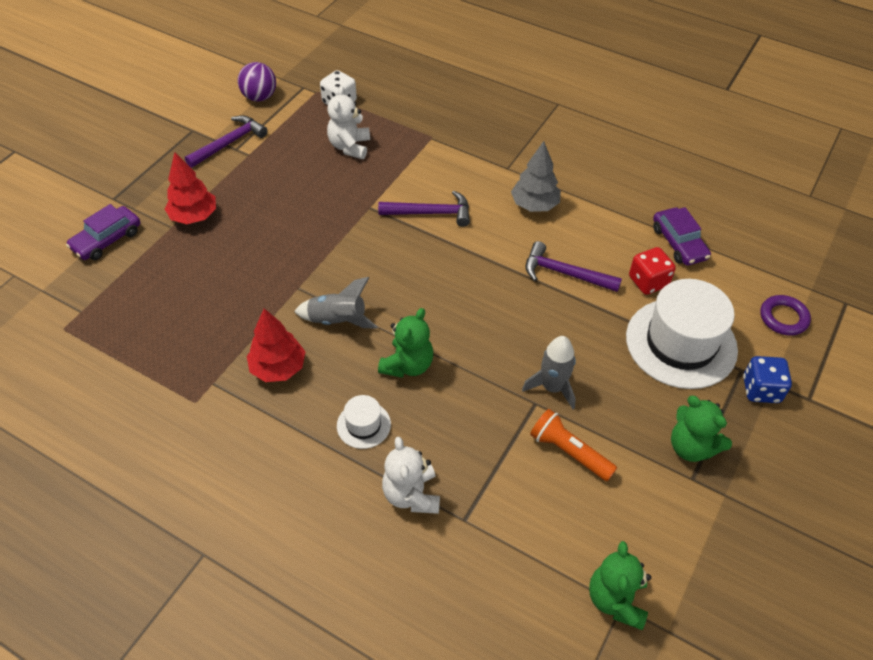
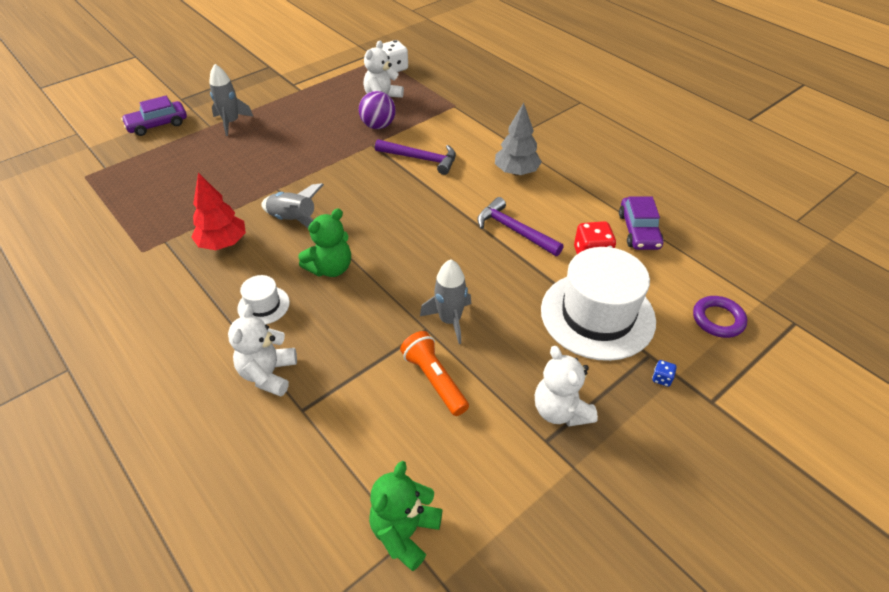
camera: 20 degrees right, 5 degrees down
red tree [165,152,216,224] -> grey rocket [209,64,254,136]
purple hammer [185,115,268,168] -> none
purple ball [238,62,276,101] -> purple ball moved to [359,91,396,129]
green teddy bear [671,396,732,462] -> white teddy bear [535,346,598,427]
blue dice [743,356,792,403] -> blue dice [652,360,677,387], size x0.48

